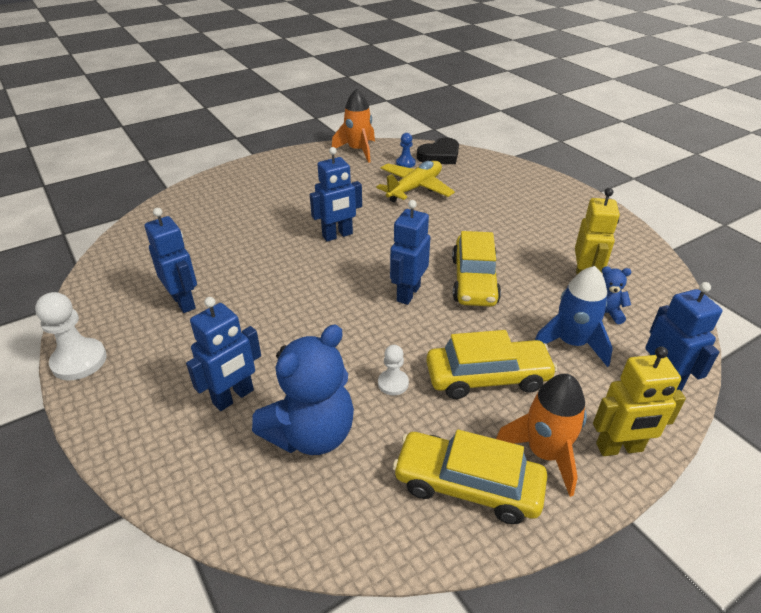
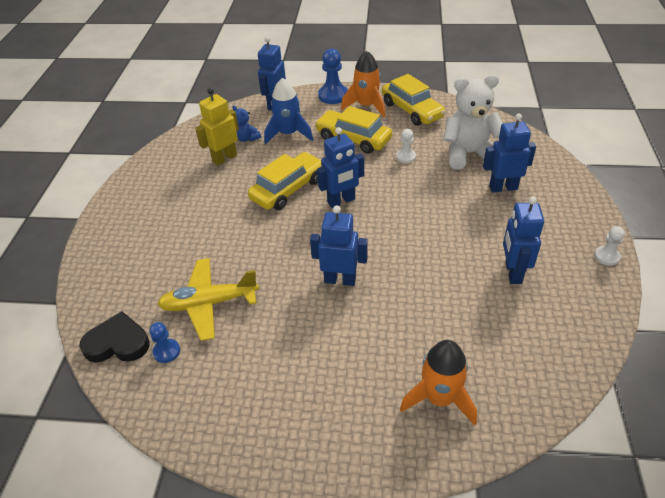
camera: 140 degrees left, 5 degrees up
white pawn [35,292,107,380] -> white pawn [594,226,625,266], size x0.58
blue teddy bear [252,324,354,455] -> white teddy bear [443,74,503,170]
orange rocket [332,89,375,163] -> orange rocket moved to [400,340,477,426]
yellow robot [593,347,686,456] -> blue pawn [318,48,348,104]

